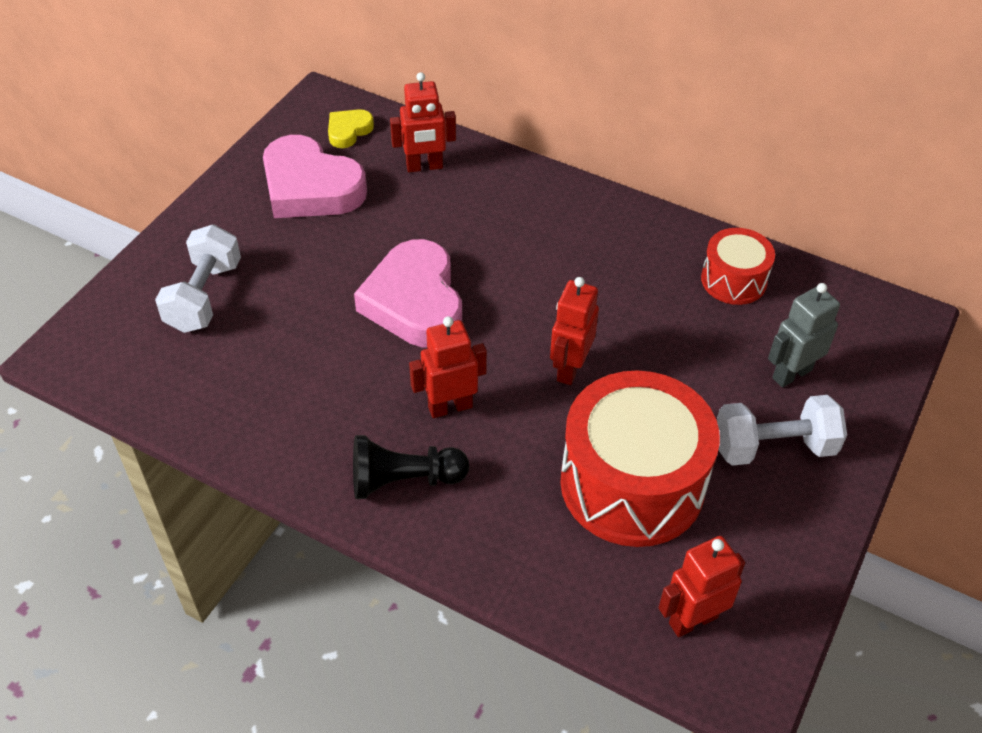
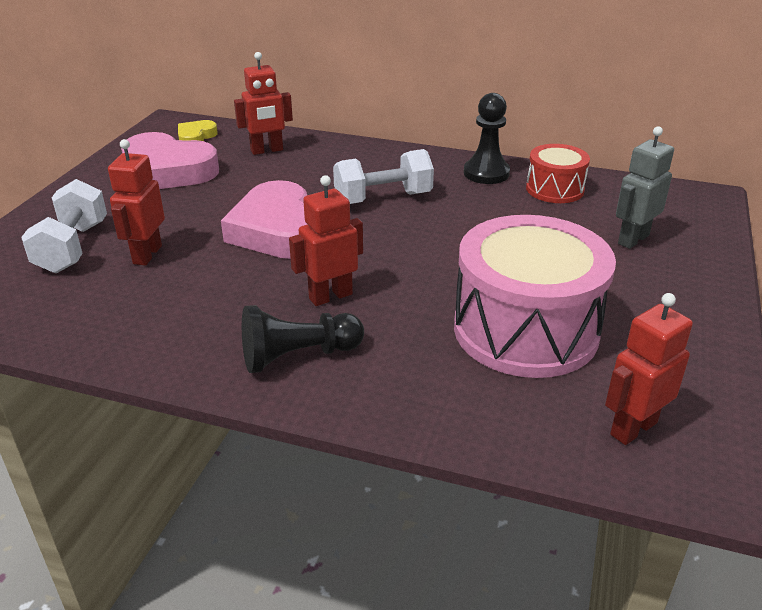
camera: 10 degrees left, 15 degrees down
red robot [550,277,599,385] -> red robot moved to [108,139,165,266]
red drum [560,370,720,547] -> pink drum [454,215,616,378]
white dumbbell [717,395,847,466] -> white dumbbell moved to [333,149,434,204]
none -> black pawn [464,93,510,184]

